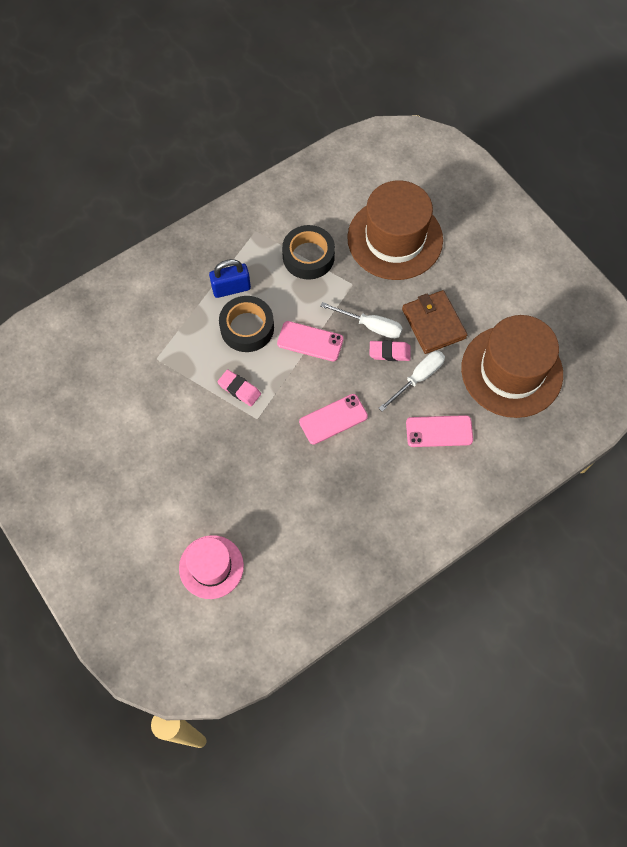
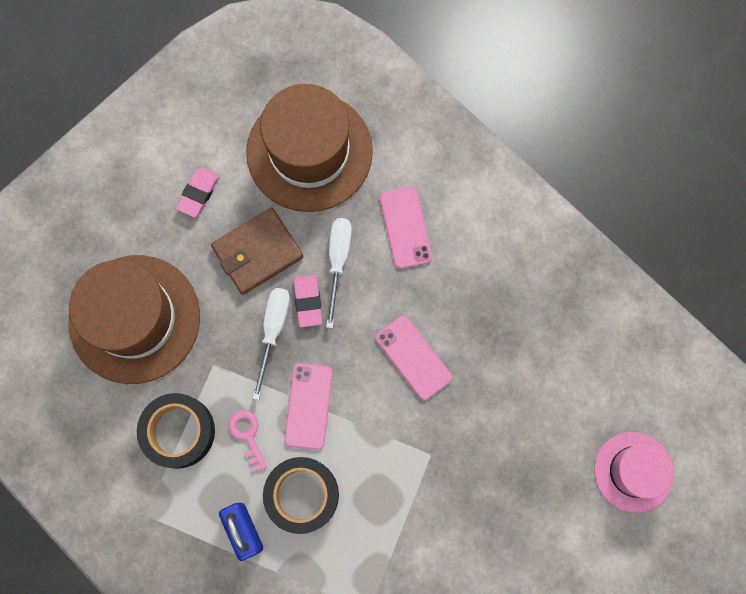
camera: 100 degrees left, 10 degrees up
pink eraser [217,369,261,406] -> pink eraser moved to [176,167,220,218]
white screwdriver [379,351,445,412] -> white screwdriver turned 60 degrees clockwise [326,218,352,328]
none -> pink key [228,410,267,473]

